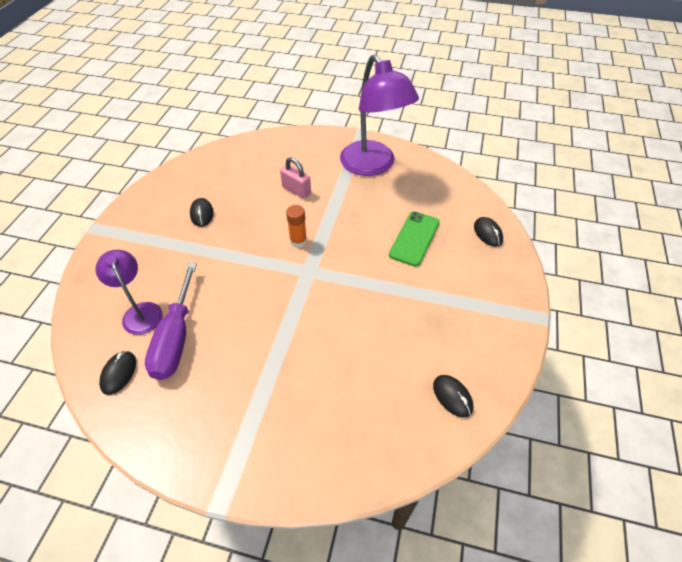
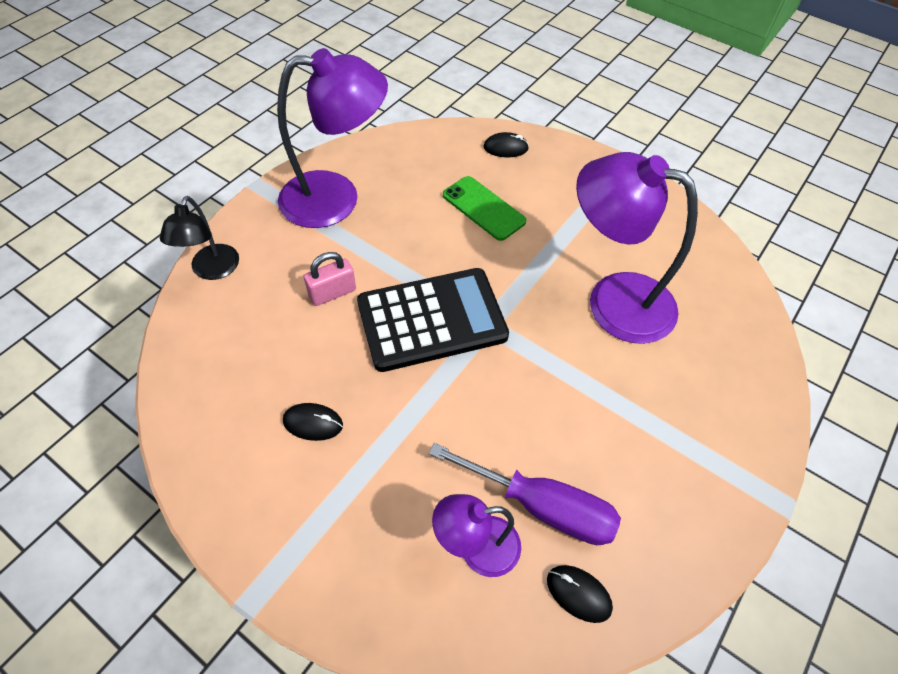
camera: 70 degrees left, 5 degrees up
orange glue stick [286,205,307,248] -> black calculator [357,268,509,372]
black mouse [433,375,473,418] -> none
none -> black lamp [160,196,239,280]
none -> purple lamp [576,152,698,344]

